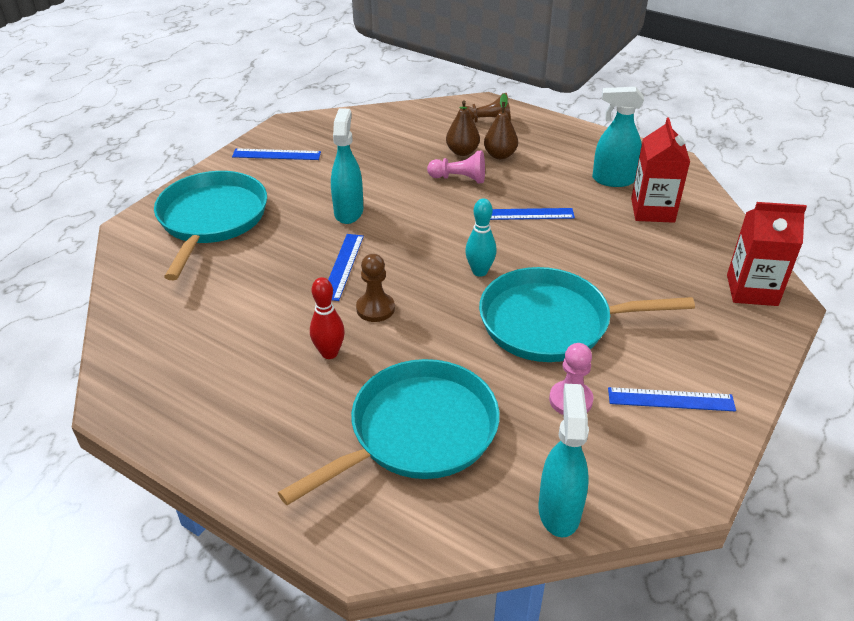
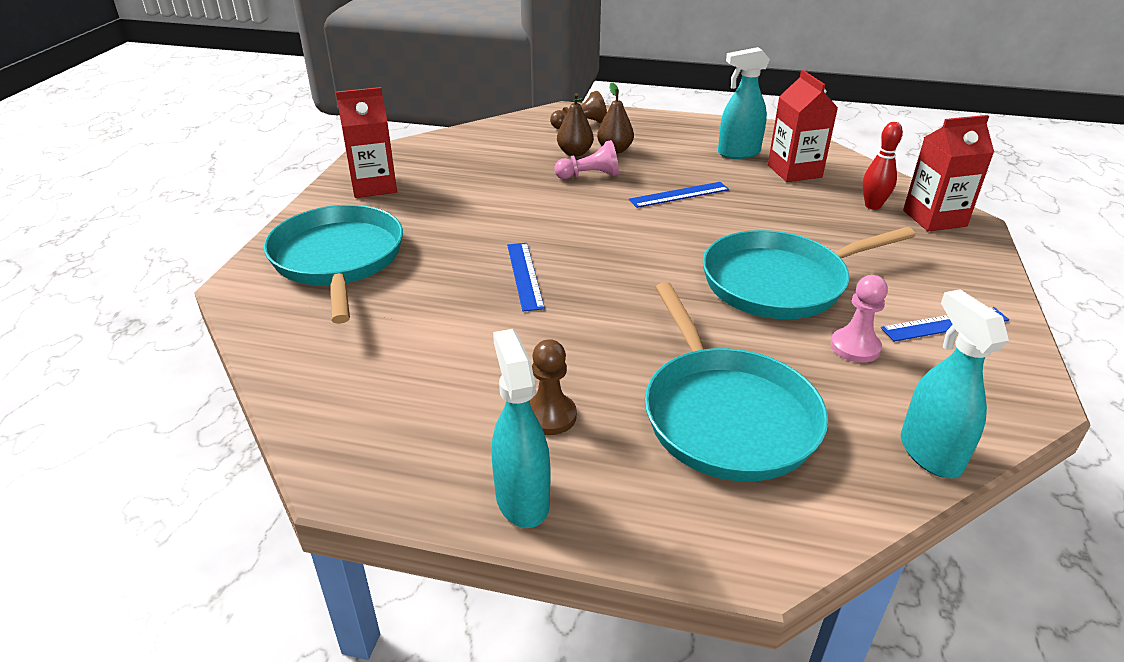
camera: 20 degrees left, 5 degrees down
blue ruler [232,148,321,160] -> red carton [336,87,397,198]
turquoise pan [278,359,500,505] -> turquoise pan turned 135 degrees clockwise [645,282,828,481]
red bowling pin [310,277,345,359] -> red bowling pin moved to [863,122,903,210]
turquoise spray bottle [331,108,363,224] -> turquoise spray bottle moved to [492,329,550,528]
brown pawn [356,254,395,322] -> brown pawn moved to [530,339,577,435]
turquoise bowling pin [465,198,497,277] -> none

